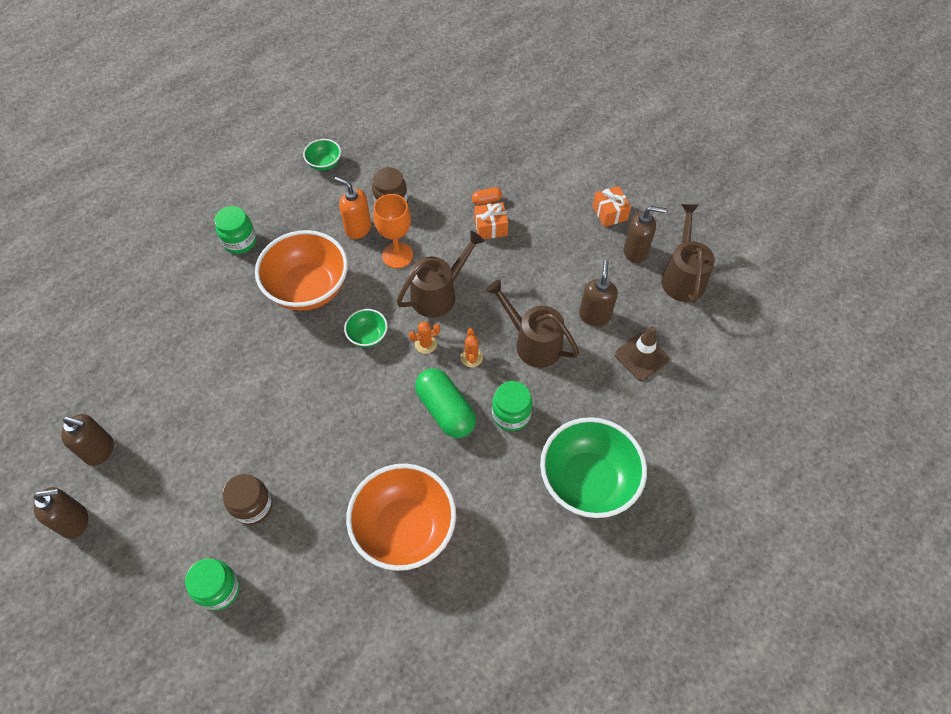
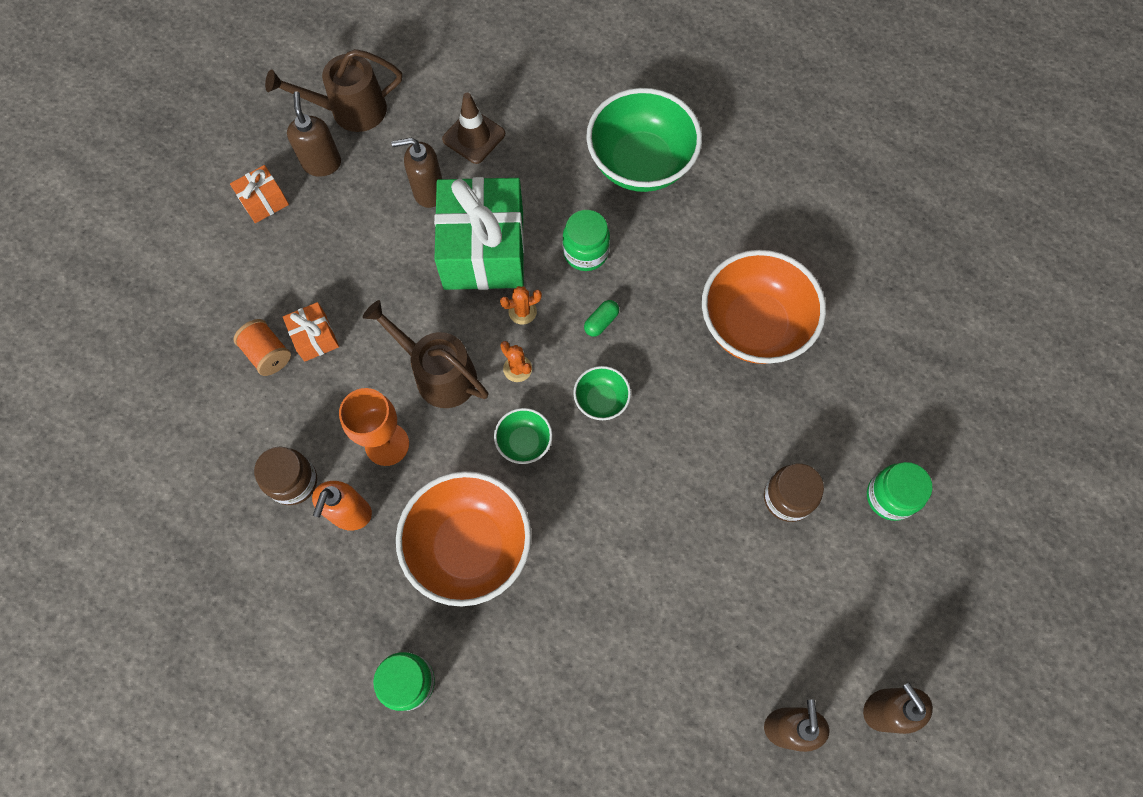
camera: 105 degrees left, 10 degrees up
green bowl [303,139,341,171] -> green bowl moved to [573,366,631,420]
green capsule [415,368,476,438] -> green capsule [584,300,619,337], size x0.45
orange capsule [472,187,502,205] -> orange spool [233,319,291,376]
brown watering can [486,279,579,368] -> green gift [434,177,524,290]

